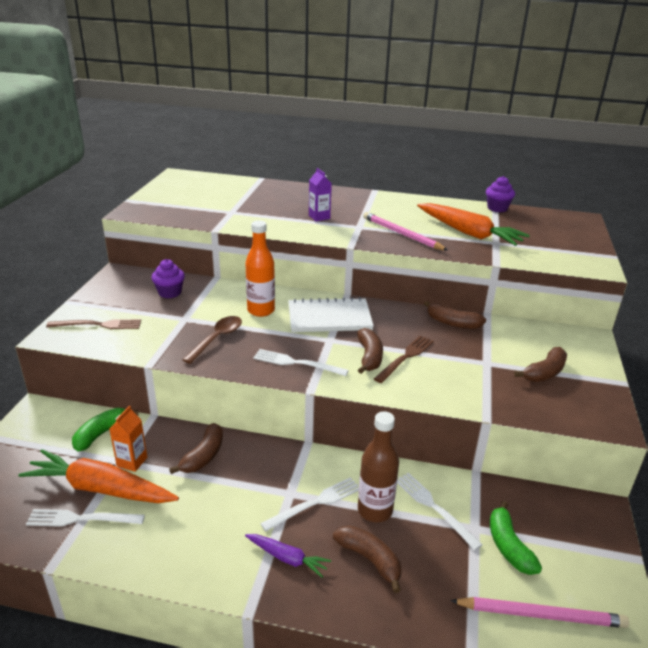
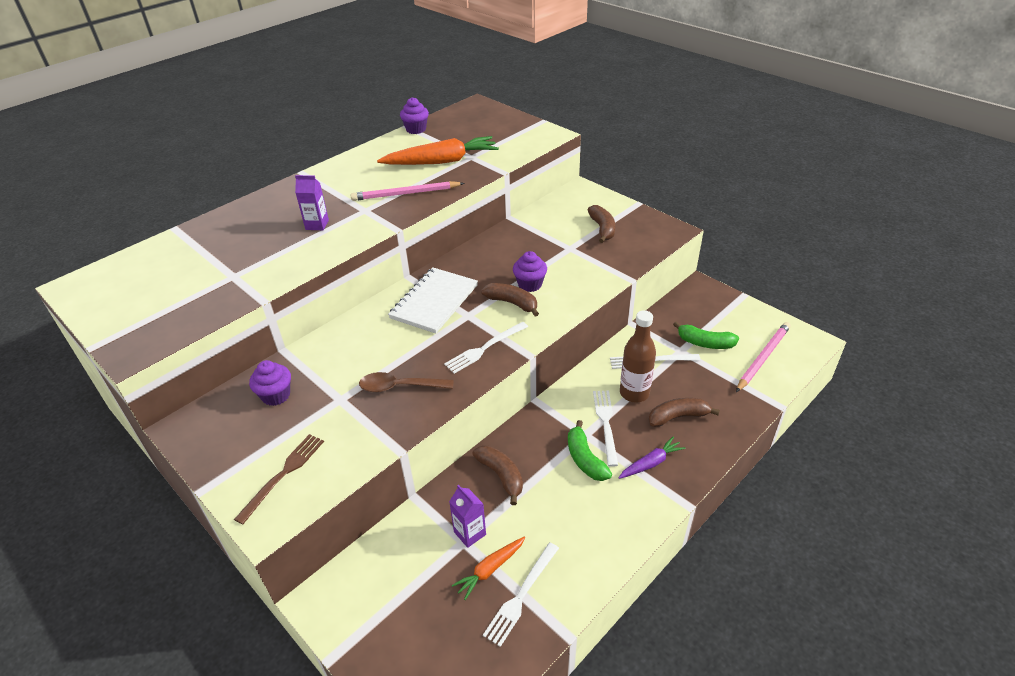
camera: 55 degrees left, 10 degrees up
orange carrot [18,449,179,503] -> orange carrot [452,536,526,600], size x0.51
green banana [72,408,138,451] -> green banana moved to [568,420,612,481]
orange carton [109,406,147,472] -> purple carton [449,485,486,548]
brown spoon [182,316,242,364] -> brown spoon turned 60 degrees counterclockwise [359,372,454,393]
orange bottle [245,221,275,317] -> none
brown fork [374,336,434,383] -> purple cupcake [513,251,547,292]
brown banana [424,301,486,329] -> none

